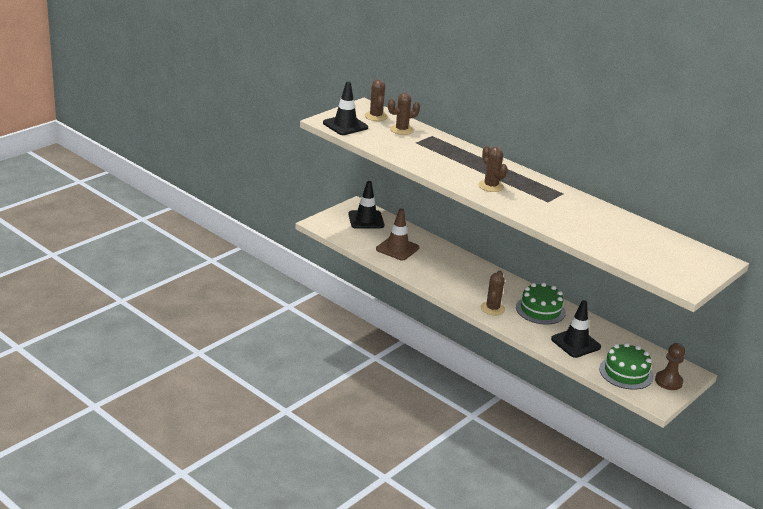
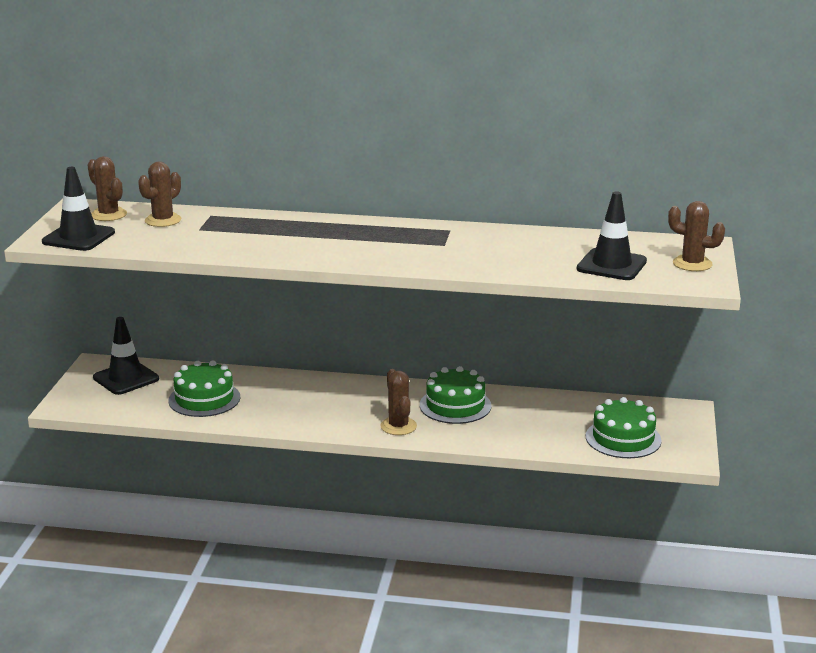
camera: 30 degrees left, 5 degrees down
brown traffic cone [376,208,419,260] -> green cake [168,360,240,417]
brown cactus [479,146,507,192] -> brown cactus moved to [668,201,725,271]
black traffic cone [551,300,601,358] -> black traffic cone moved to [576,191,647,280]
brown pawn [655,343,685,390] -> none

